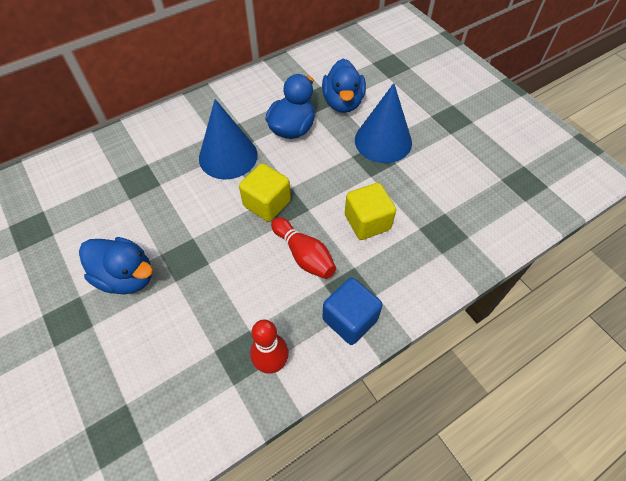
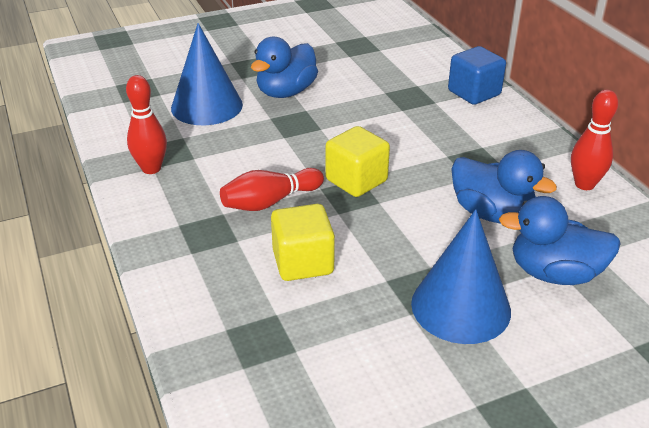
camera: 100 degrees right, 20 degrees down
blue cone [199,99,258,180] -> blue cone moved to [171,23,243,125]
blue cube [322,278,383,345] -> blue cube moved to [448,46,506,105]
none -> red bowling pin [571,90,618,190]

